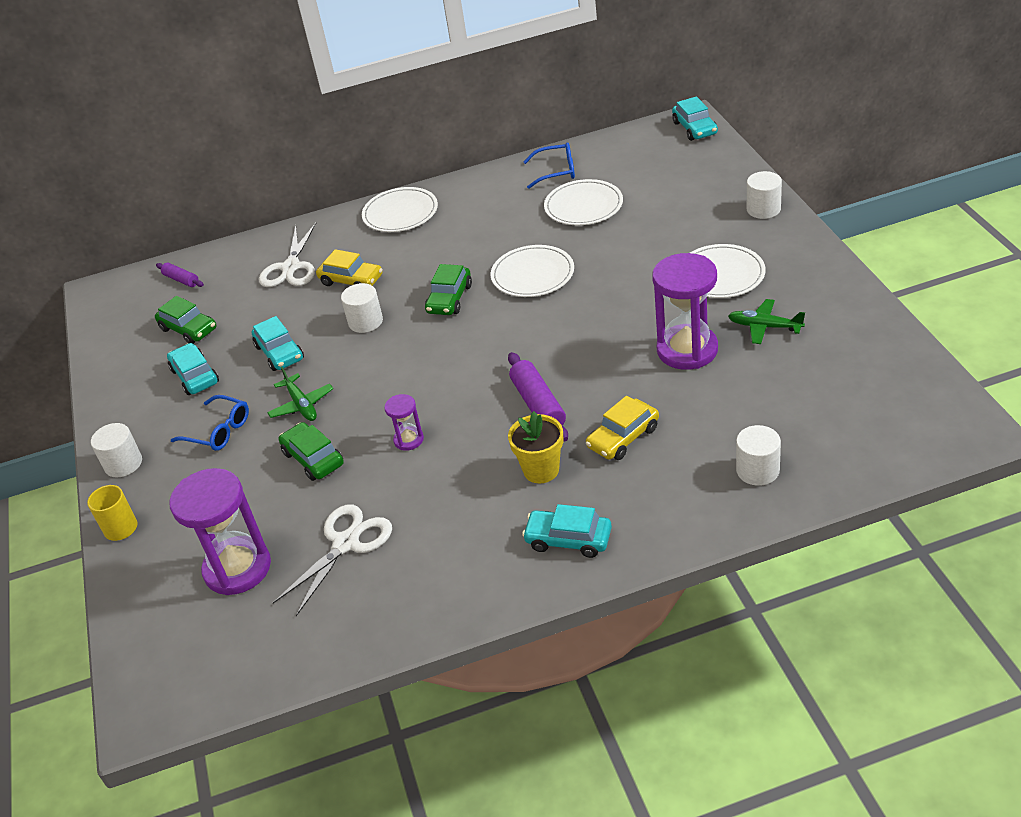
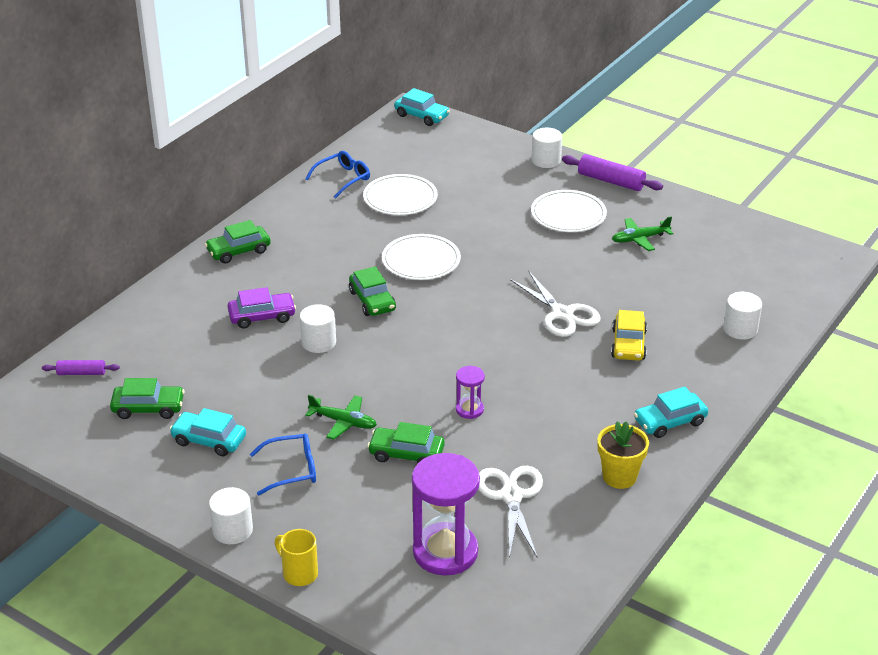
camera: 45 degrees left, 5 degrees down
turquoise car [252,316,304,371] -> none
white scissors [259,223,316,287] -> white scissors moved to [510,271,601,337]
yellow car [316,249,383,286] -> purple car [228,287,296,328]
white plate [362,187,438,232] -> green car [205,220,271,263]
purple rolling pin [508,352,568,442] -> purple rolling pin moved to [562,154,663,191]
yellow flower pot [508,411,563,483] -> yellow flower pot moved to [597,422,649,489]
purple hourglass [652,253,718,370] -> none

